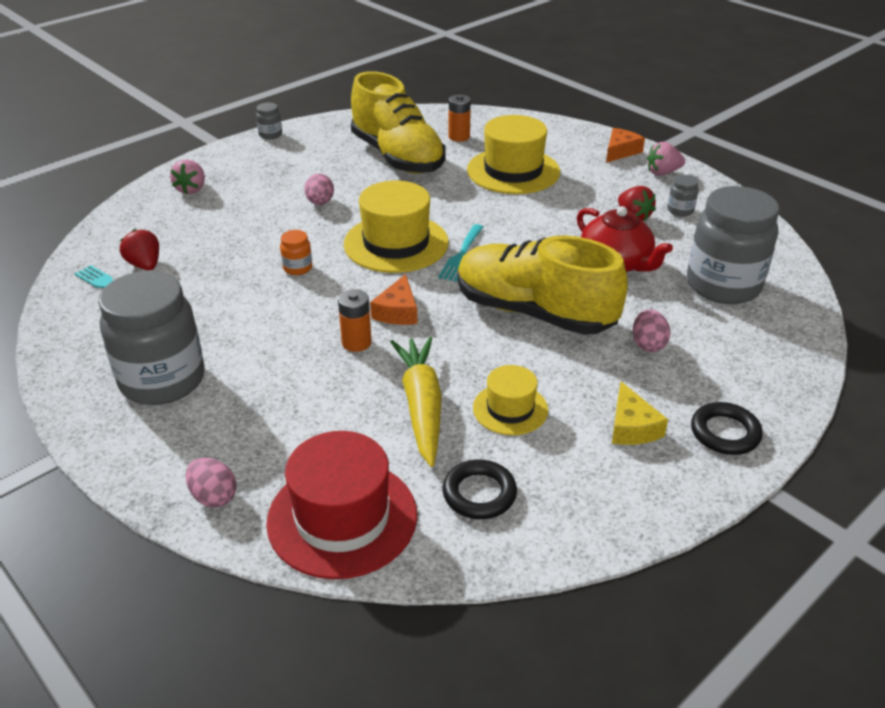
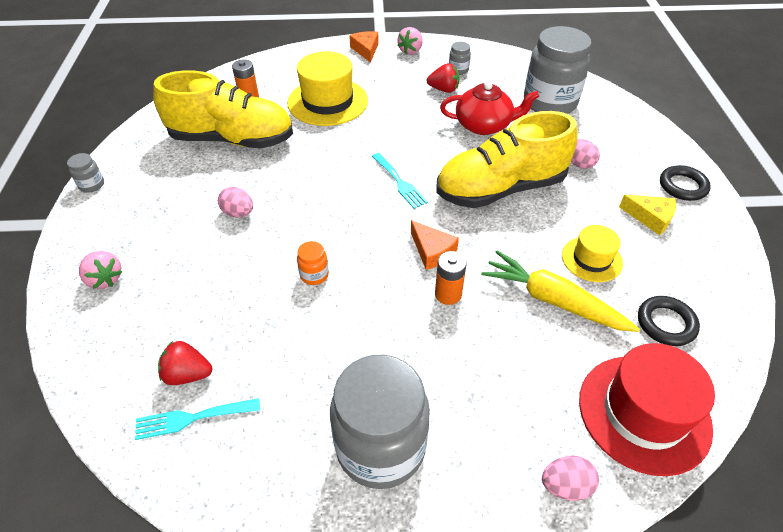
camera: 50 degrees left, 10 degrees up
yellow hat [344,181,449,273] -> none

